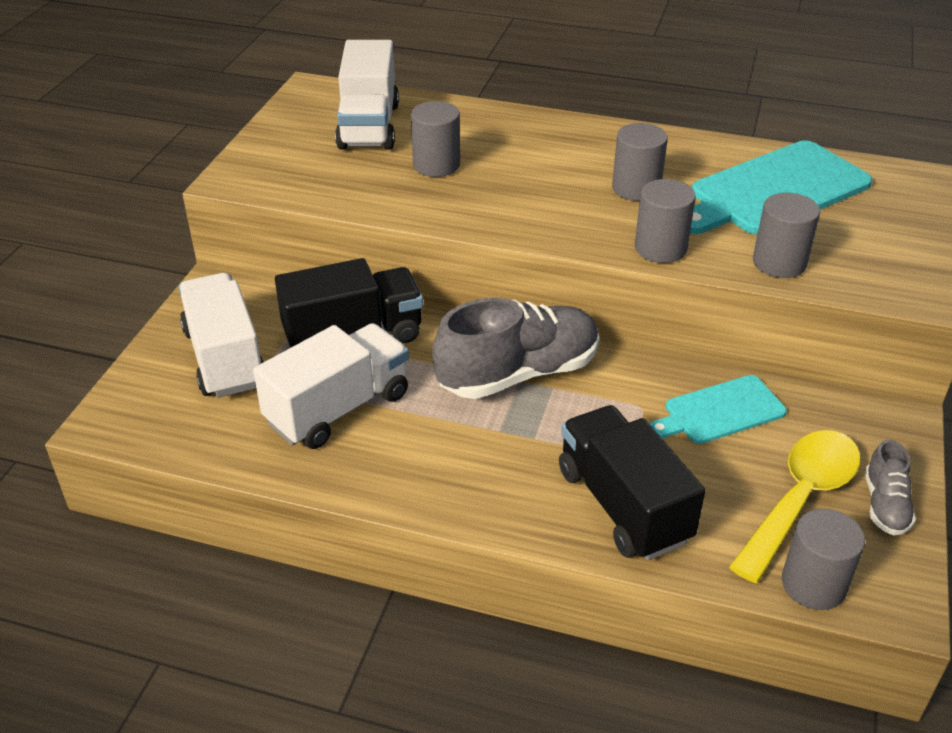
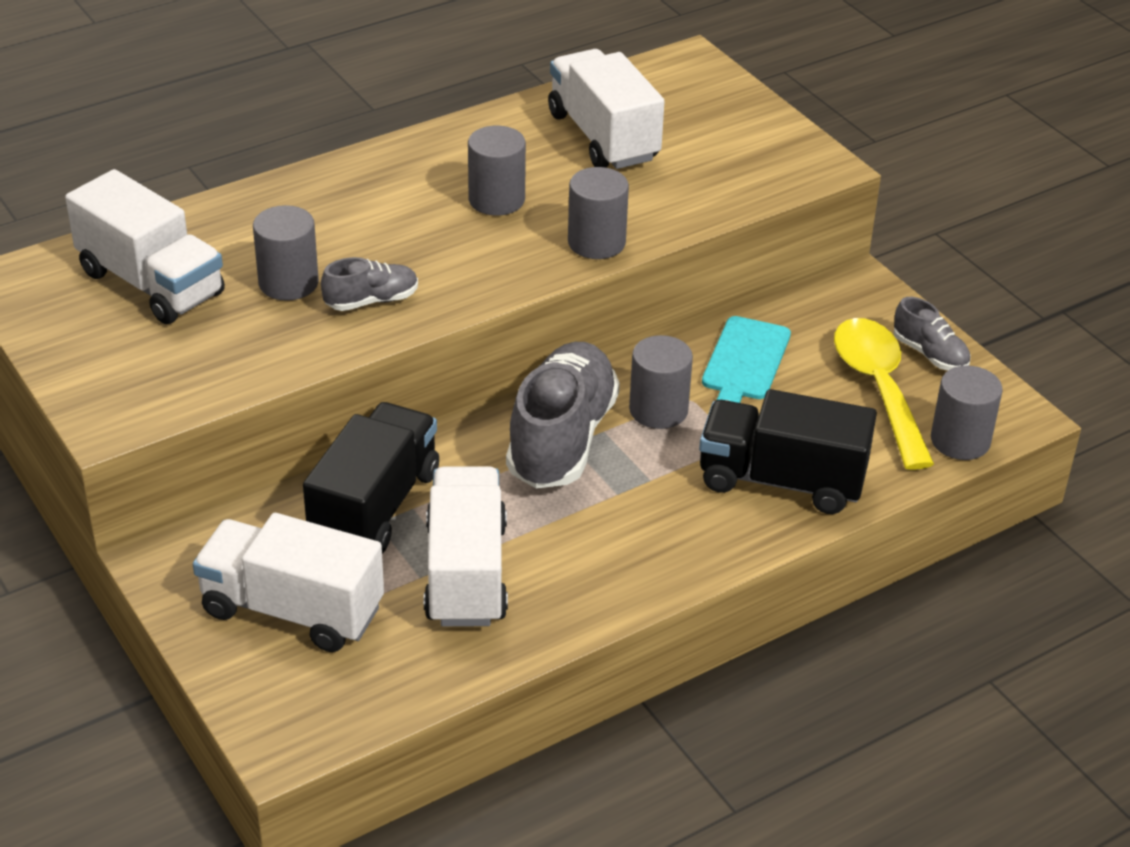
camera: 50 degrees left, 0 degrees up
turquoise cutting board [690,141,872,234] -> white truck [548,49,665,169]
grey cylinder [753,193,820,278] -> grey cylinder moved to [629,335,693,429]
none -> grey shoe [321,257,418,311]

